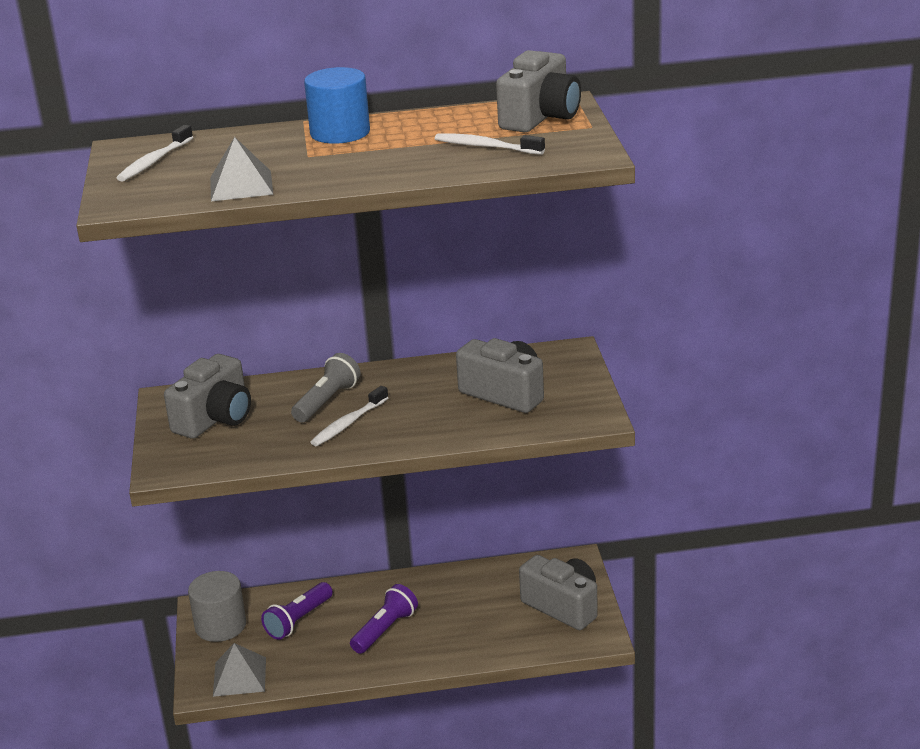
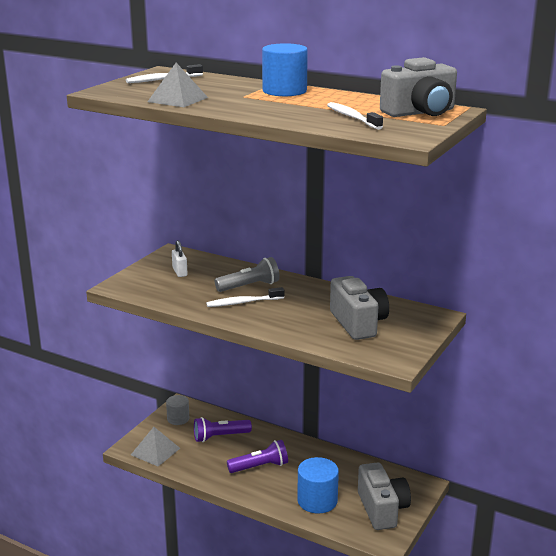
camera: 35 degrees right, 5 degrees down
grey camera [164,354,251,439] -> white padlock [172,240,188,277]
grey cylinder [188,571,246,642] -> grey cylinder [166,395,189,425], size x0.63
none -> blue cylinder [297,457,339,513]

